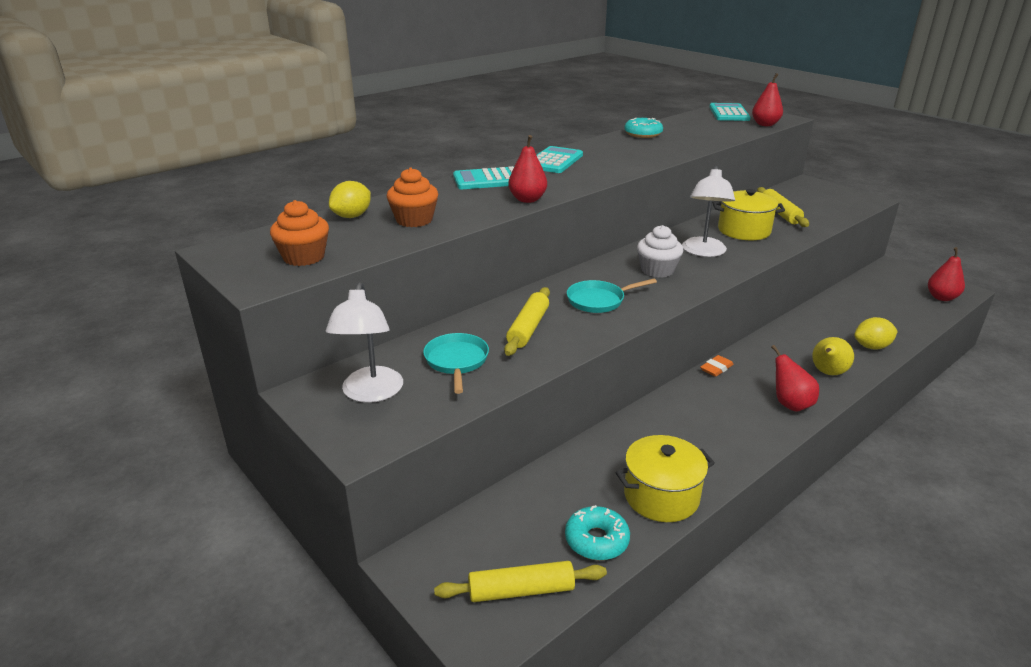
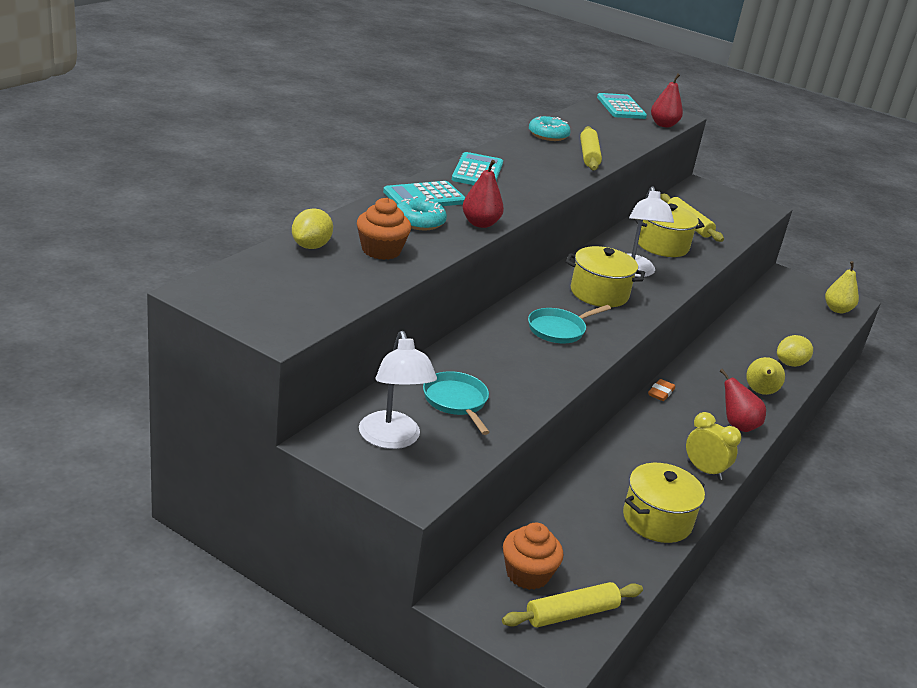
camera: 20 degrees left, 0 degrees up
orange cupcake [270,200,329,266] -> orange cupcake moved to [503,522,563,590]
yellow rolling pin [504,287,550,356] -> yellow rolling pin moved to [580,126,602,170]
turquoise donut [565,505,630,560] -> turquoise donut moved to [397,196,447,230]
white cupcake [637,225,683,278] -> yellow pot [566,246,645,307]
red pear [928,247,965,301] -> yellow pear [825,261,859,313]
none -> yellow clock [686,412,742,480]

